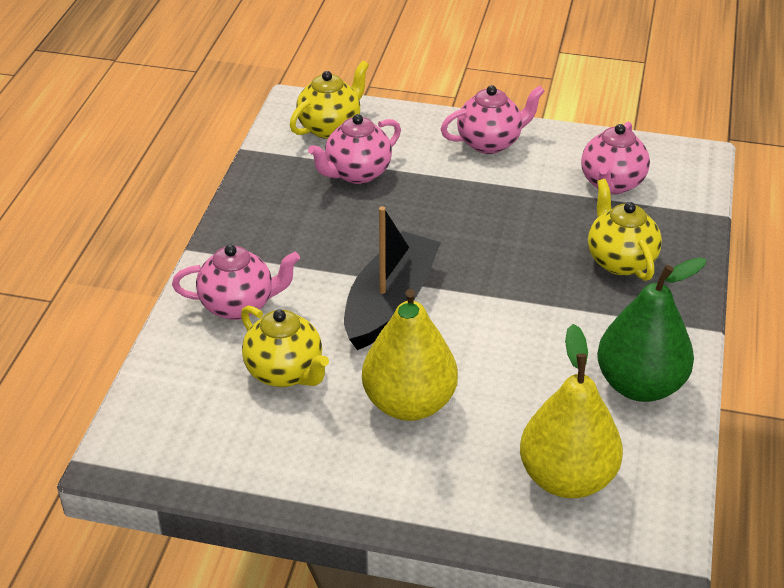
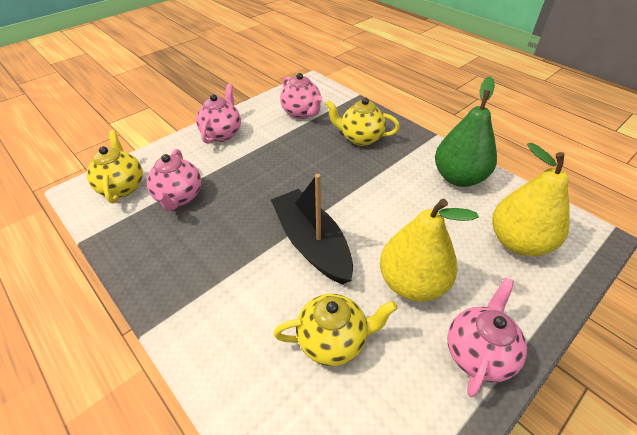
camera: 55 degrees left, 5 degrees up
pink teapot [172,245,300,320] -> pink teapot moved to [447,277,527,397]

